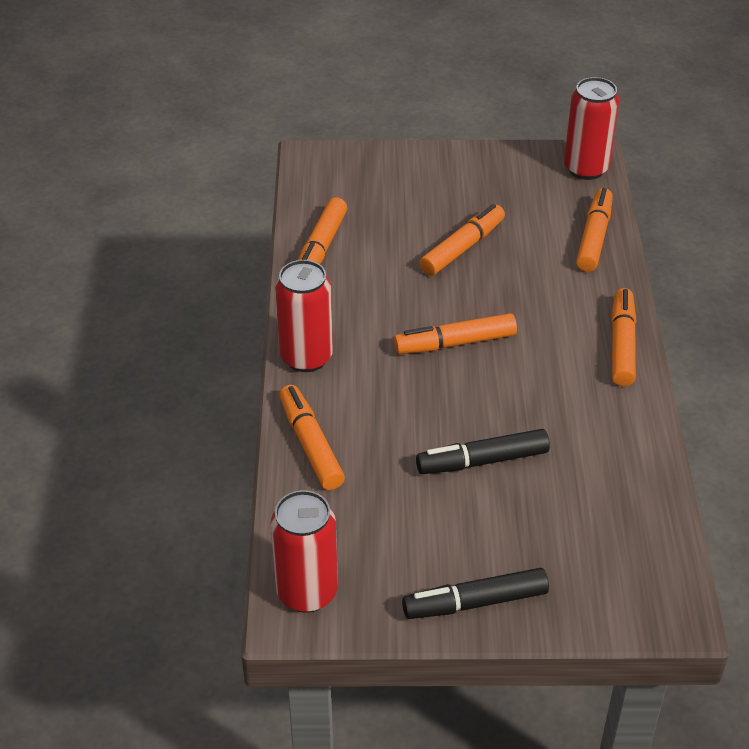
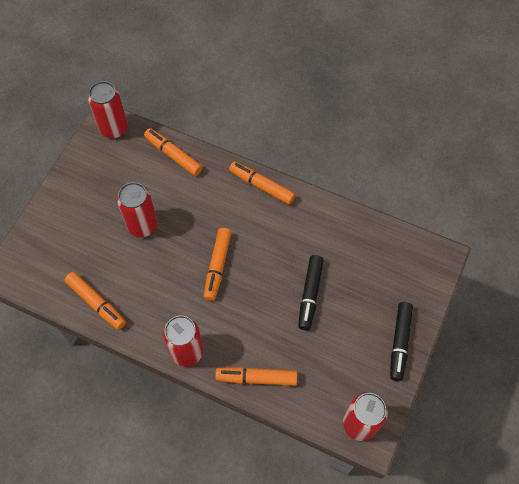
camera: 65 degrees left, 20 degrees up
orange marker [420,204,505,276] -> red can [117,182,158,237]

